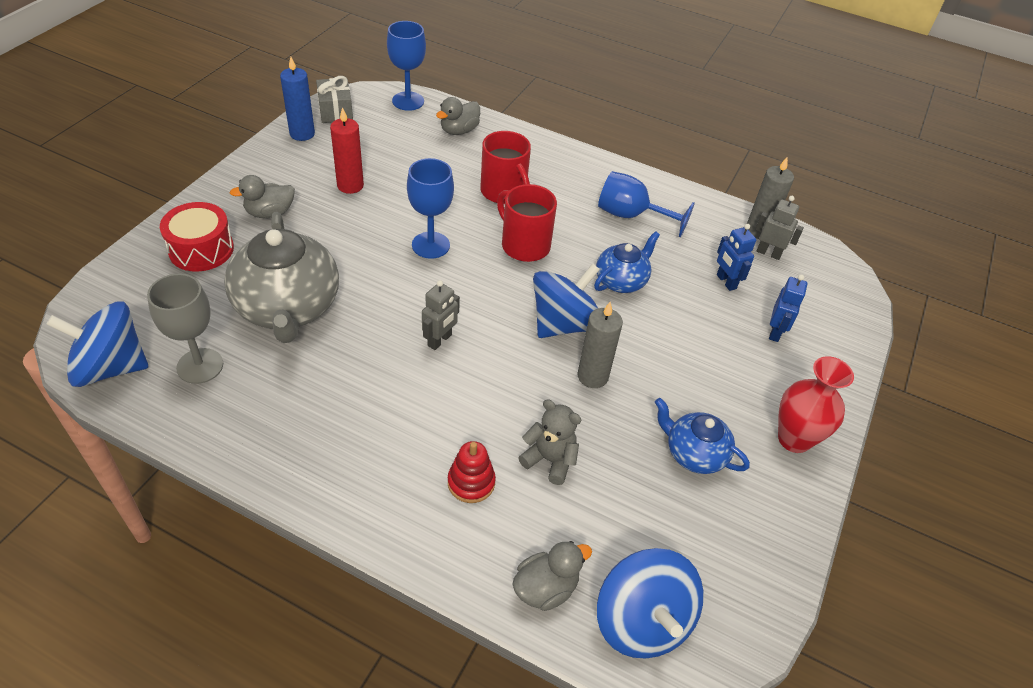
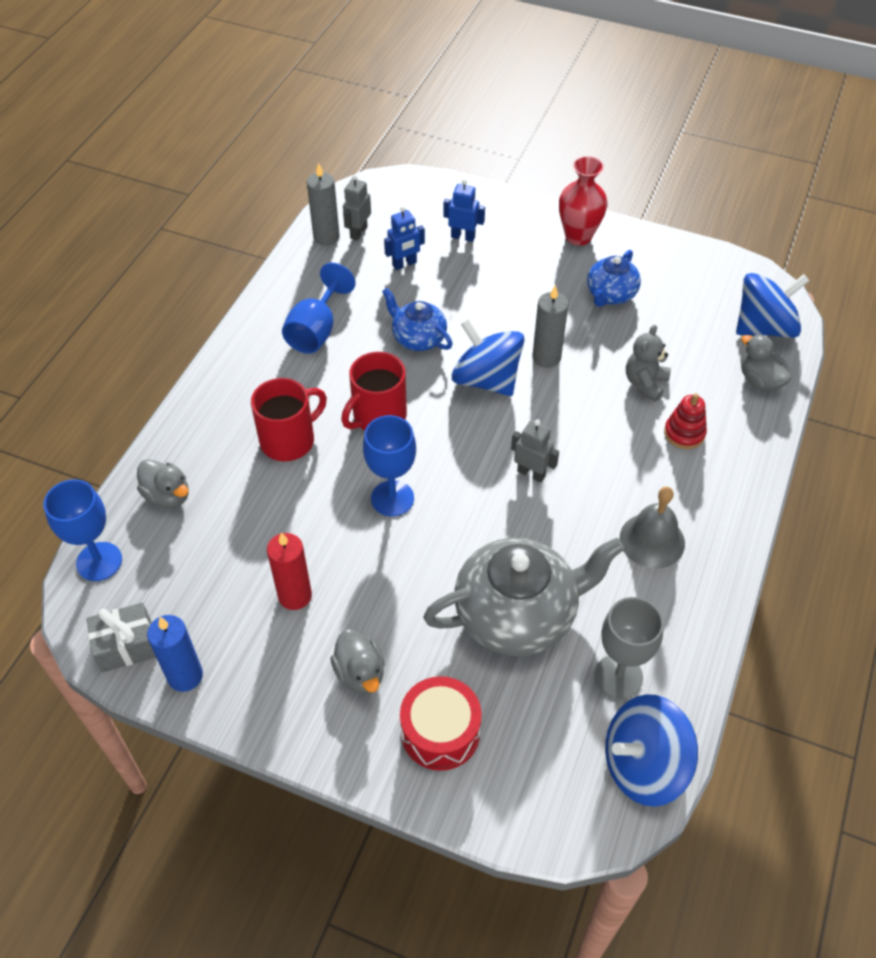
camera: 90 degrees left, 5 degrees up
blue spinning top [46,302,148,387] -> blue spinning top turned 75 degrees clockwise [605,694,698,807]
none -> grey bell [619,487,685,569]

